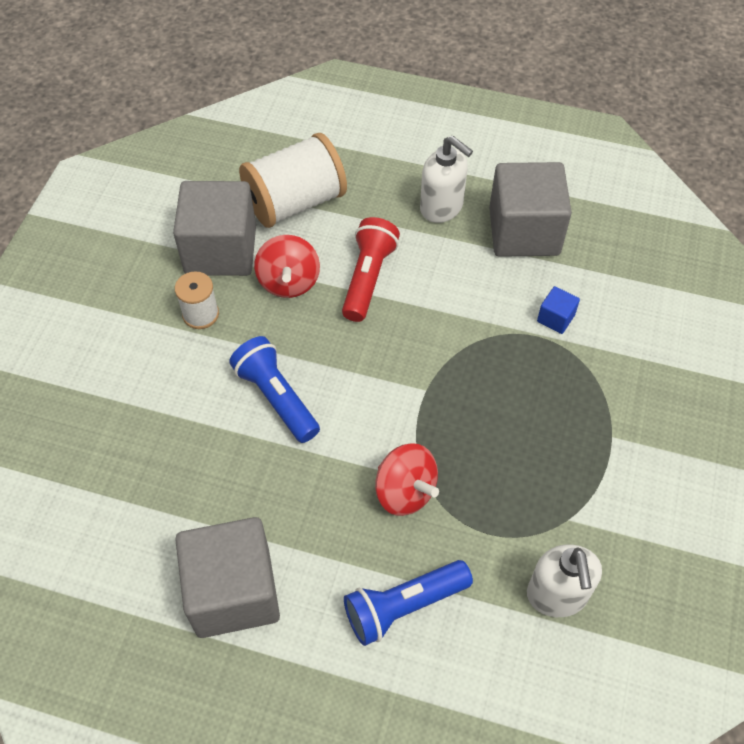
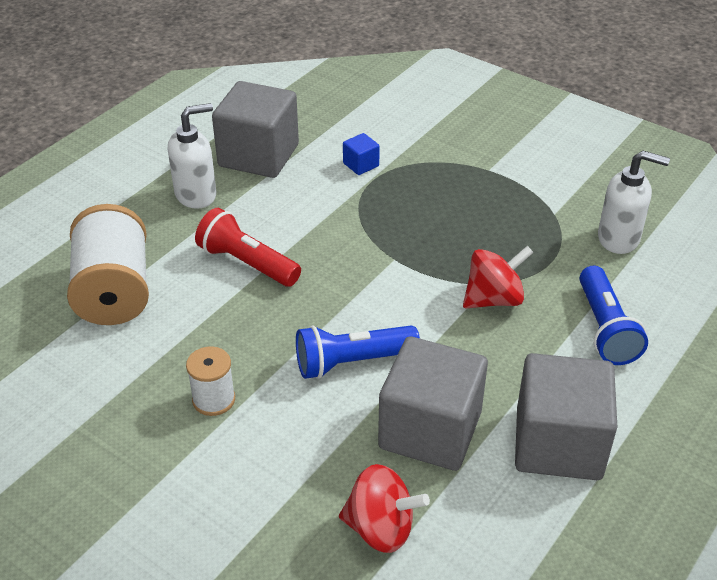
camera: 70 degrees left, 15 degrees down
grey cube [173,181,256,276] -> grey cube moved to [378,336,488,471]
red spinning top [254,235,320,298] -> red spinning top moved to [339,464,430,553]

